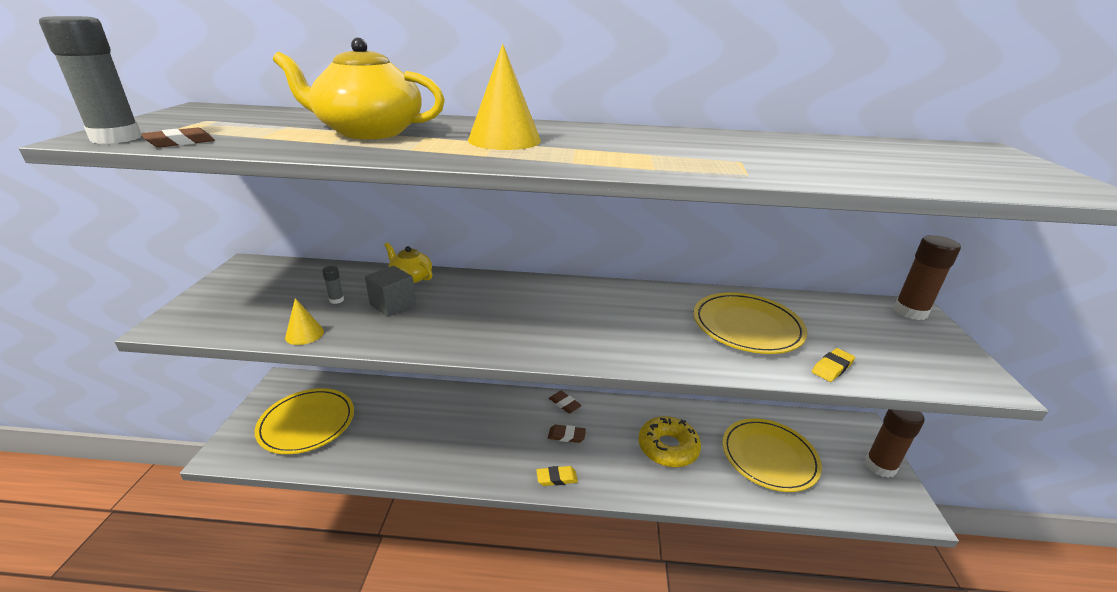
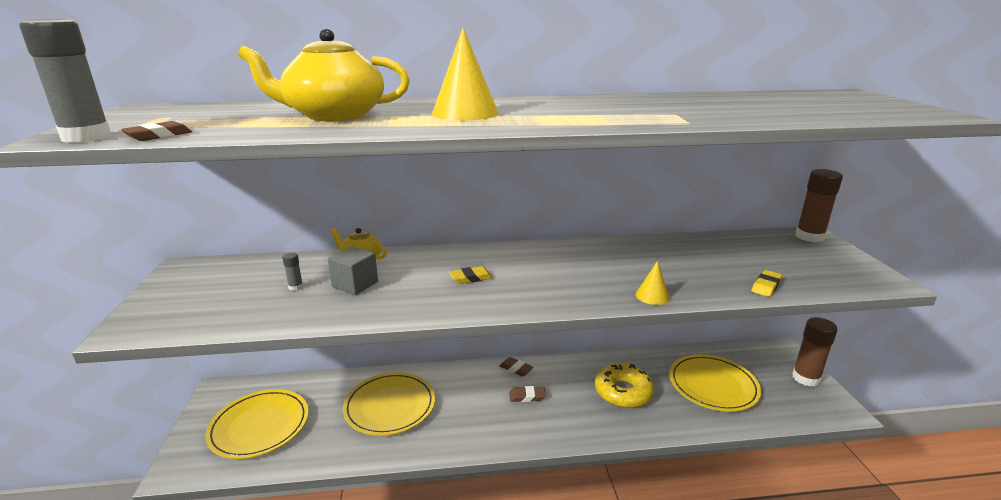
camera: 10 degrees left, 5 degrees down
yellow cone [285,298,324,345] -> yellow cone moved to [636,261,670,305]
yellow eraser [536,466,578,486] -> yellow eraser moved to [449,266,493,284]
yellow plate [694,292,808,354] -> yellow plate moved to [343,372,435,436]

